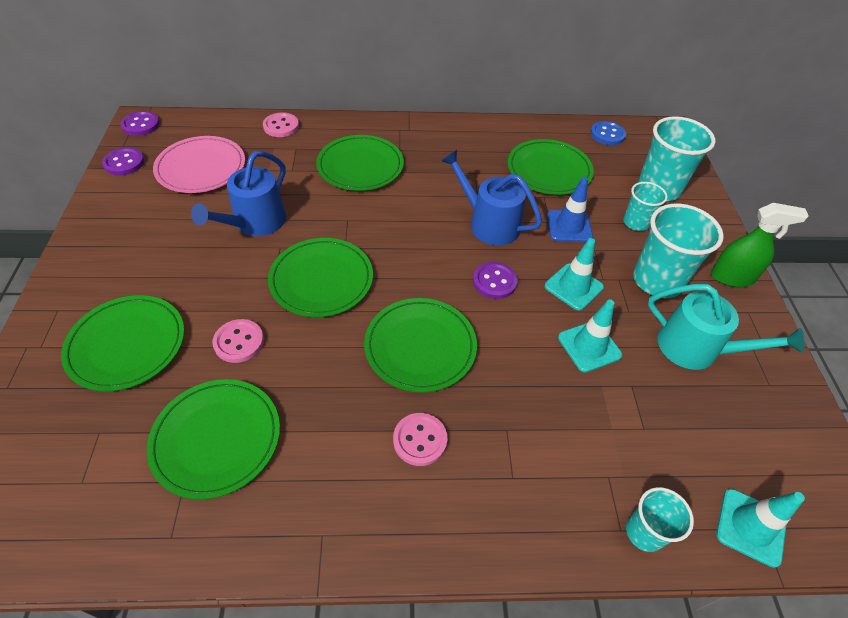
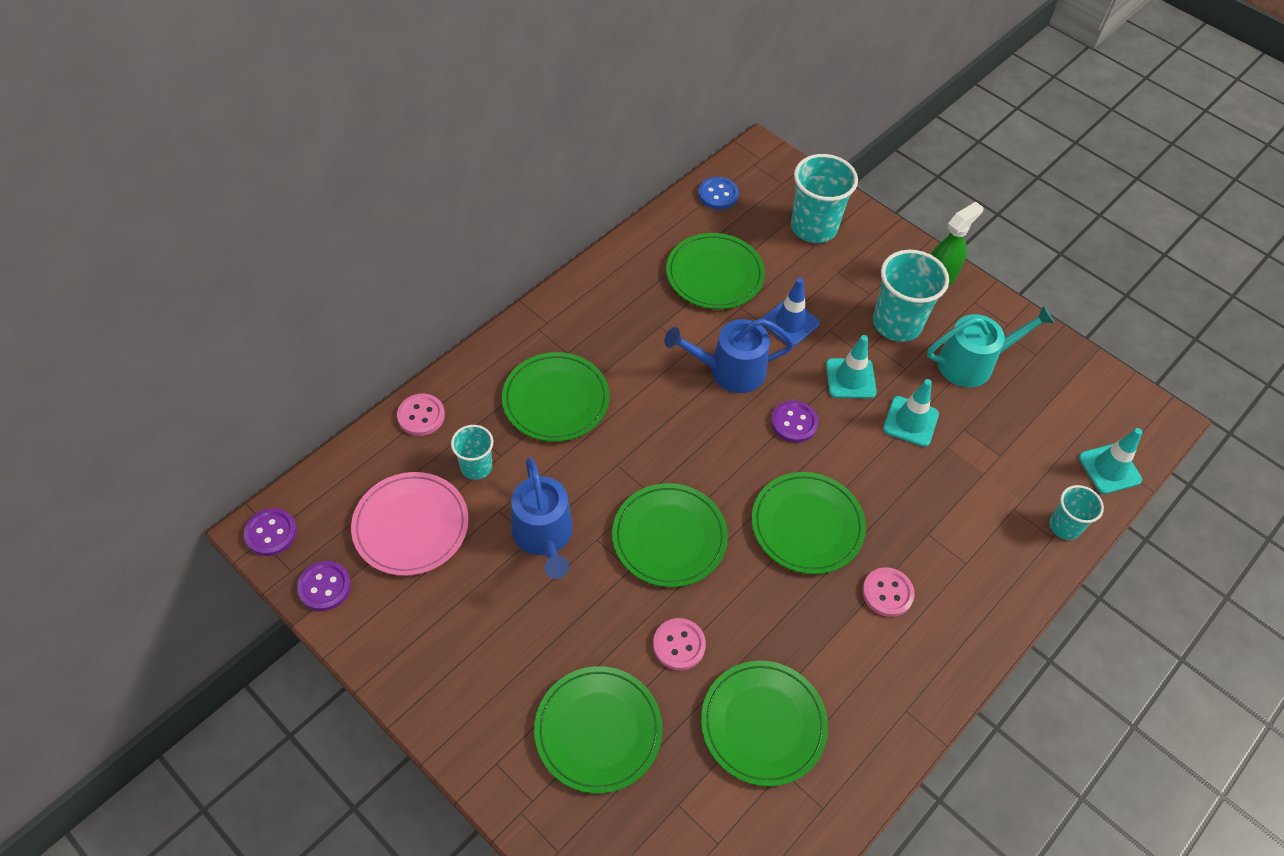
camera: 45 degrees left, 5 degrees up
turquoise cup [623,182,667,231] -> turquoise cup moved to [451,425,493,480]

